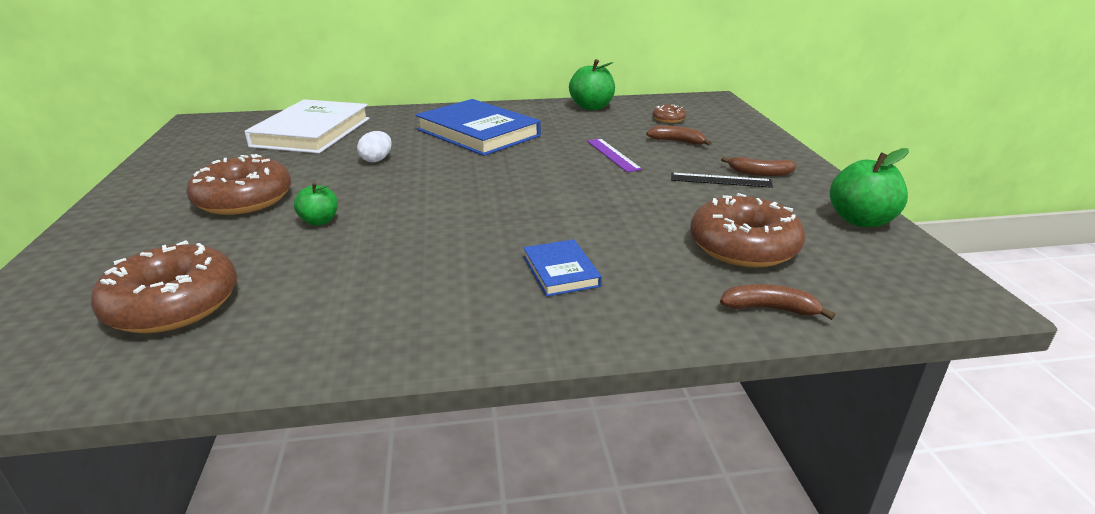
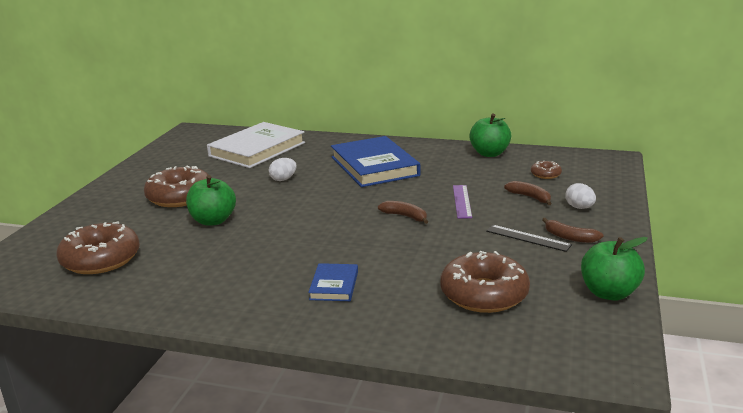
camera: 25 degrees right, 5 degrees down
green apple [294,182,338,226] -> green apple [186,175,236,226], size x1.67
brown banana [720,284,835,320] -> brown banana moved to [378,201,428,224]
none -> white egg [565,183,596,209]

